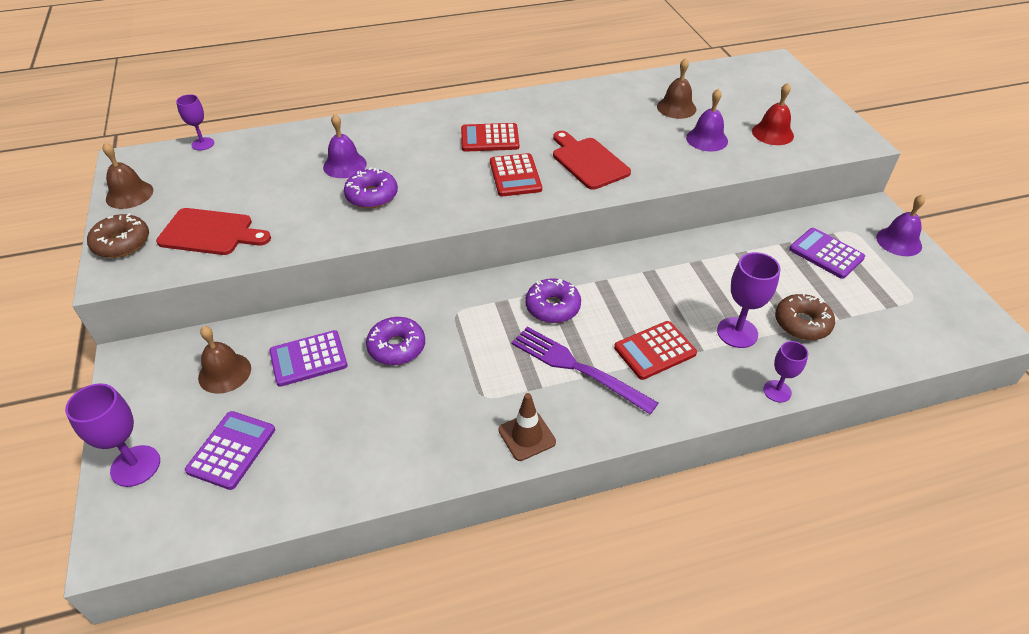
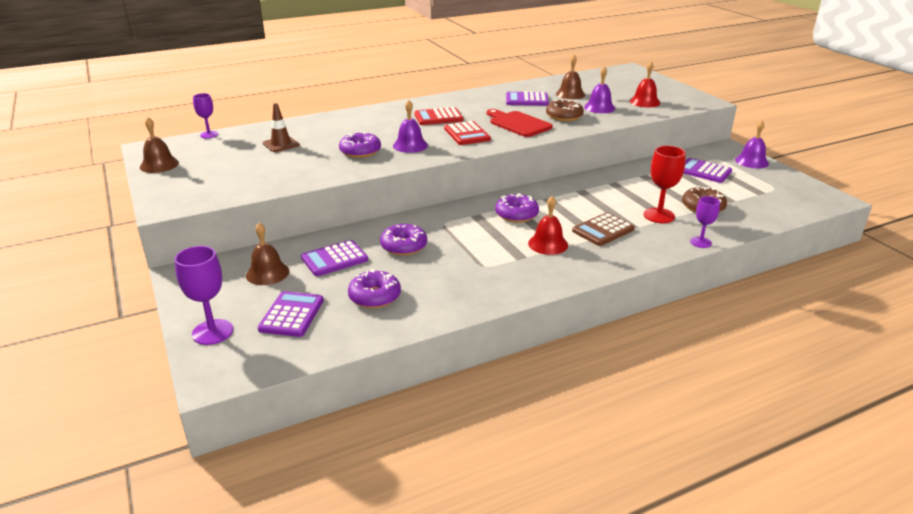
camera: 10 degrees left, 15 degrees down
brown donut [87,213,149,258] -> brown donut moved to [546,99,584,121]
red cutting board [156,208,271,255] -> none
purple bell [323,114,367,178] -> purple bell moved to [393,100,428,153]
brown traffic cone [498,393,556,461] -> brown traffic cone moved to [263,103,300,152]
purple fork [511,327,658,414] -> red bell [528,196,568,255]
red calculator [614,321,697,380] -> brown calculator [572,212,635,246]
purple goblet [717,252,780,348] -> red goblet [644,145,686,223]
none -> purple donut [348,269,401,308]
none -> purple calculator [506,92,549,106]

